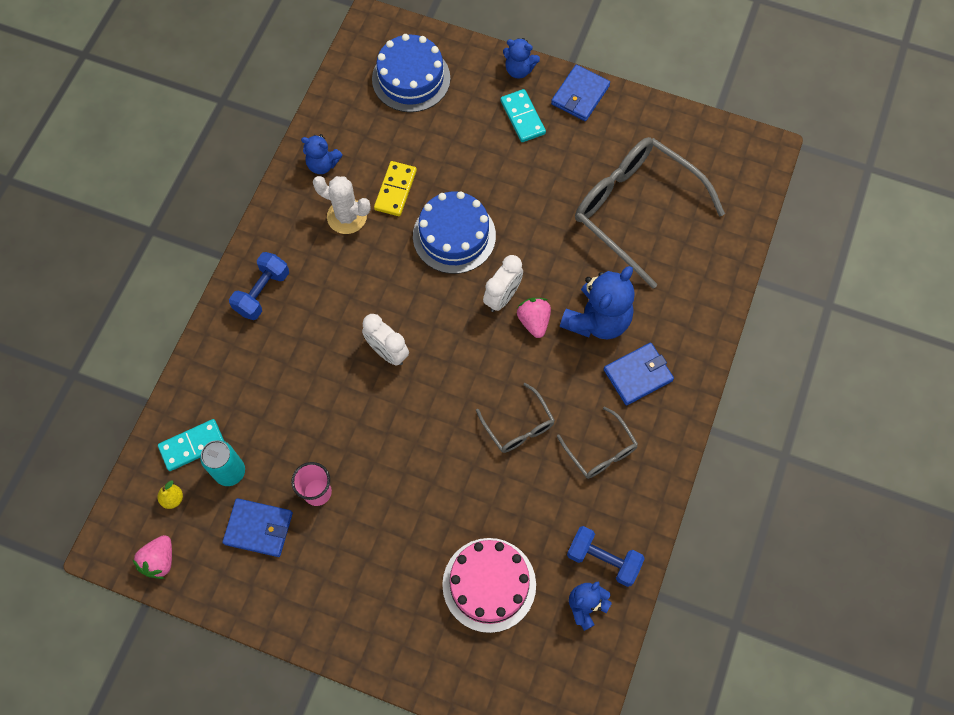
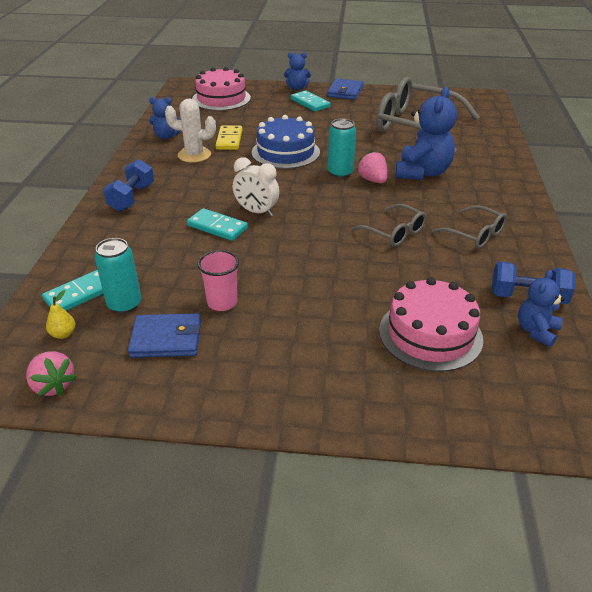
camera: 15 degrees left, 30 degrees down
pink strawberry [133,535,172,579] -> pink strawberry turned 45 degrees counterclockwise [26,351,76,396]
blue cake [372,34,450,112] -> pink cake [192,67,251,111]
white clock [483,255,523,312] -> turquoise can [328,119,356,178]
blue wallet [604,343,674,406] -> none
none -> turquoise domino [187,208,248,241]

